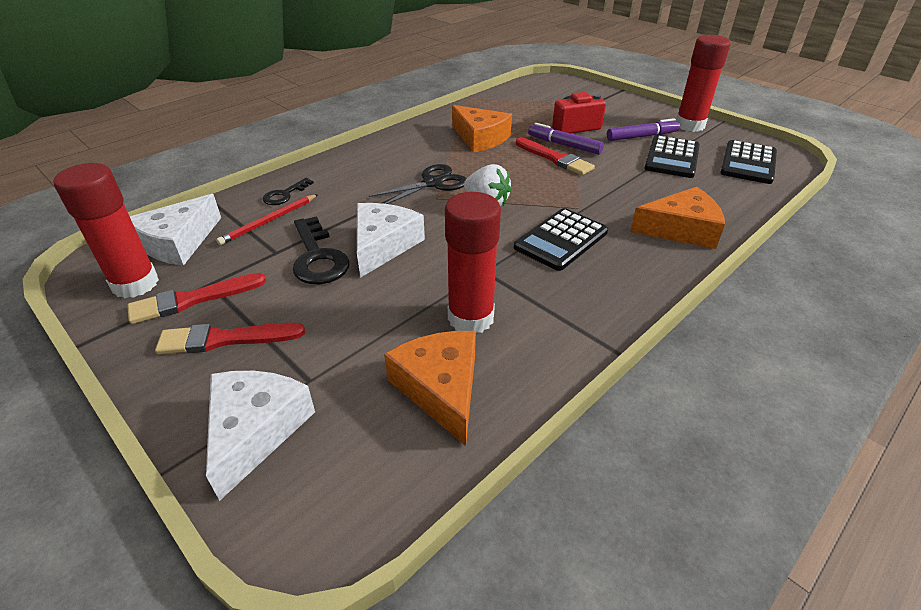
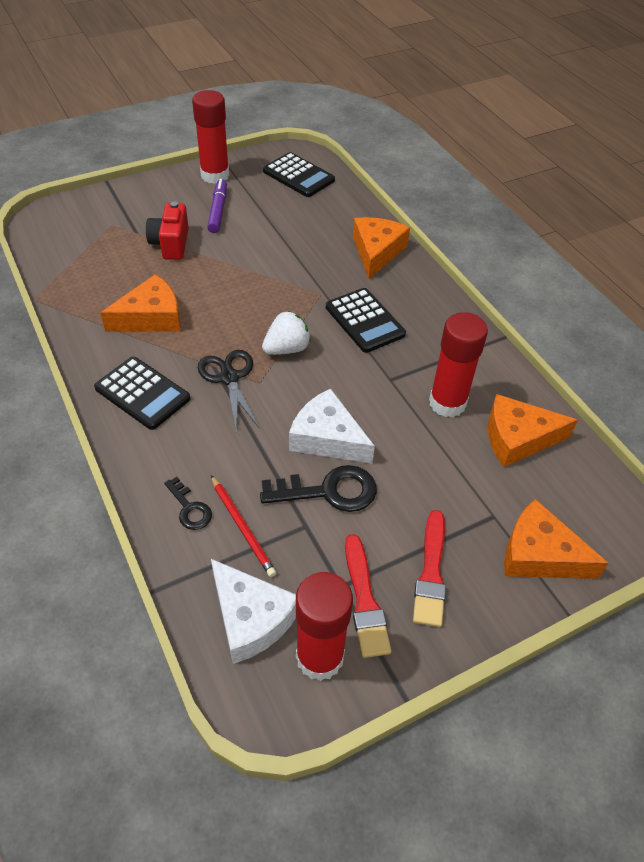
camera: 75 degrees left, 10 degrees up
white cheese [206,371,315,501] -> orange cheese [504,499,609,579]
red brush [516,137,595,175] -> none
purple marker [528,123,604,155] -> none
black calculator [644,135,700,178] -> black calculator moved to [94,357,191,430]

